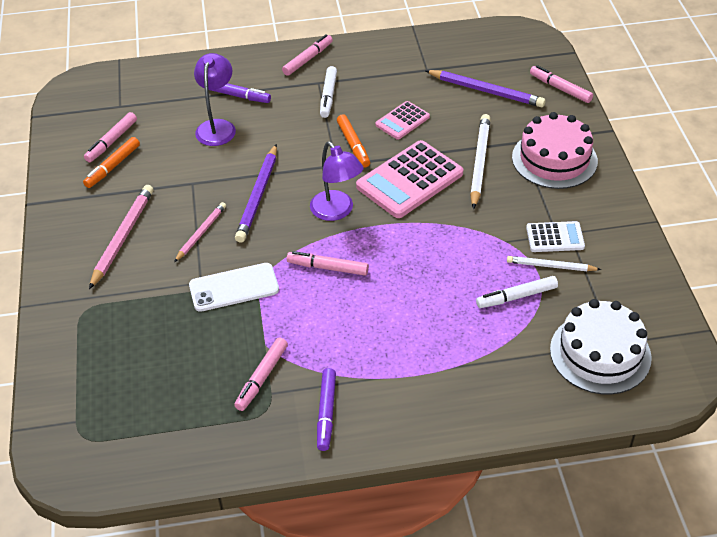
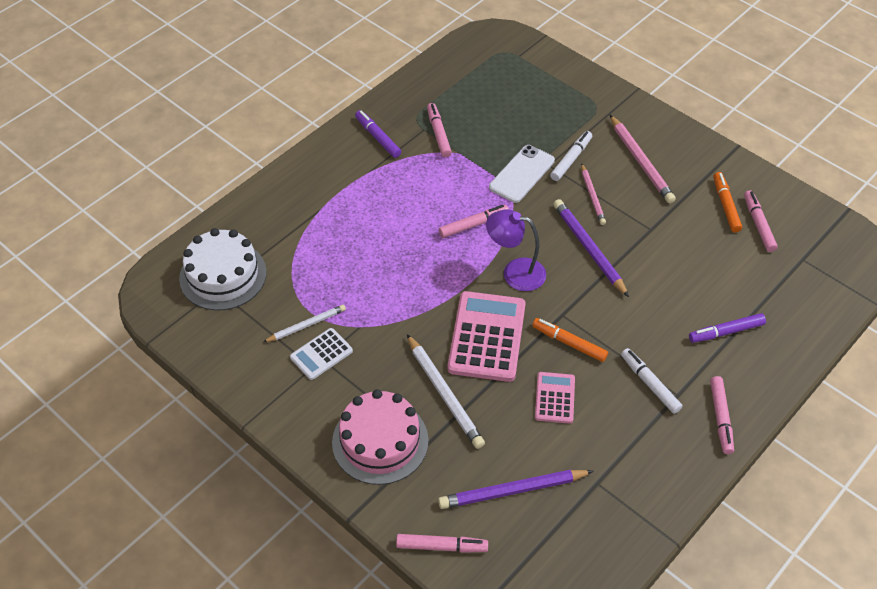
camera: 140 degrees right, 5 degrees up
purple lamp [194,53,236,146] -> none
white marker [476,276,558,308] -> white marker moved to [550,131,592,181]

